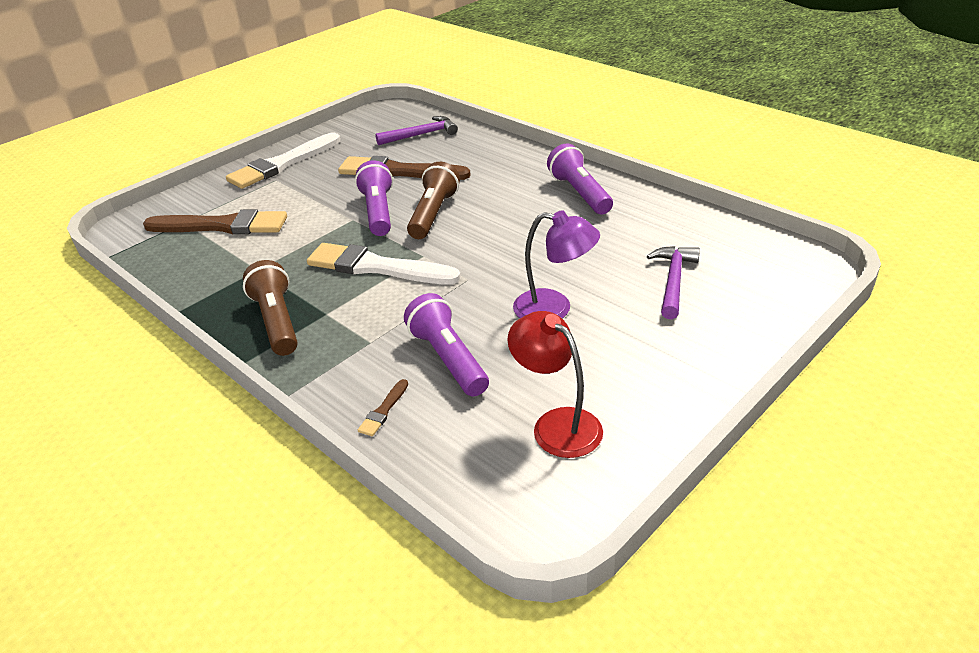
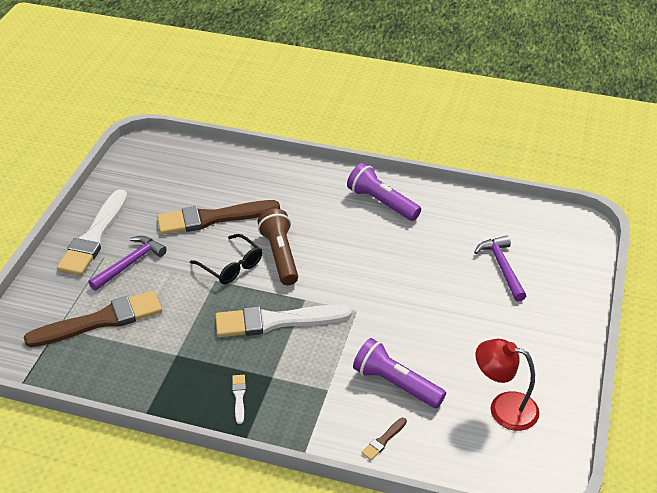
camera: 30 degrees left, 5 degrees up
brown flashlight [243,260,298,356] -> white brush [232,375,246,424]
purple flashlight [355,160,393,236] -> black glasses [190,234,262,284]
brown brush [358,379,408,436] -> brown brush turned 45 degrees clockwise [361,418,407,460]
purple hammer [375,116,458,145] -> purple hammer moved to [88,236,167,291]
purple lamp [513,210,600,319] -> none

